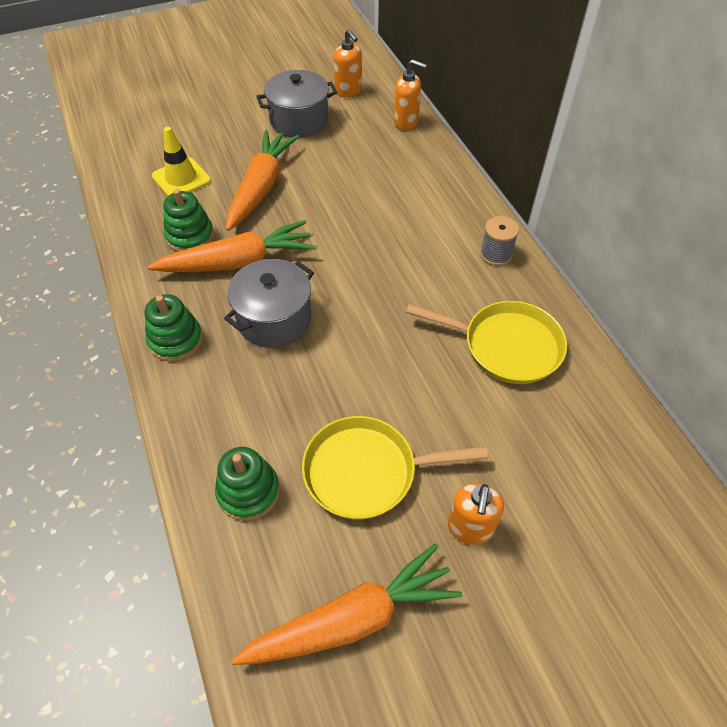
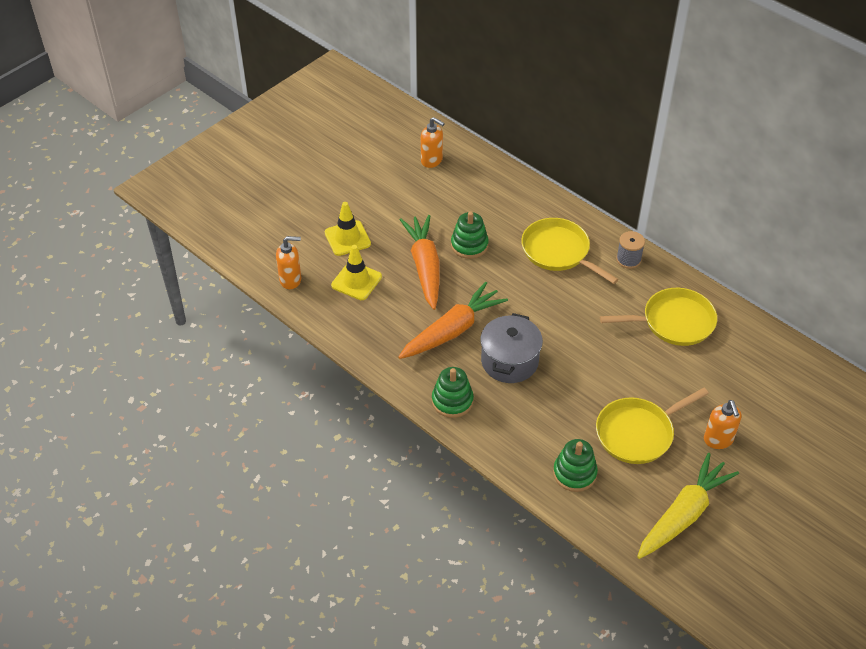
camera: 25 degrees left, 5 degrees down
green stacking toy [163,189,214,252] -> green stacking toy moved to [451,211,489,259]
orange carrot [231,544,462,665] -> yellow carrot [637,453,739,559]
grey pot [256,70,337,138] -> none
orange soap dispenser [394,59,427,130] -> orange soap dispenser moved to [276,236,301,289]
none -> yellow traffic cone [325,202,371,256]
none -> yellow pan [521,218,618,284]

